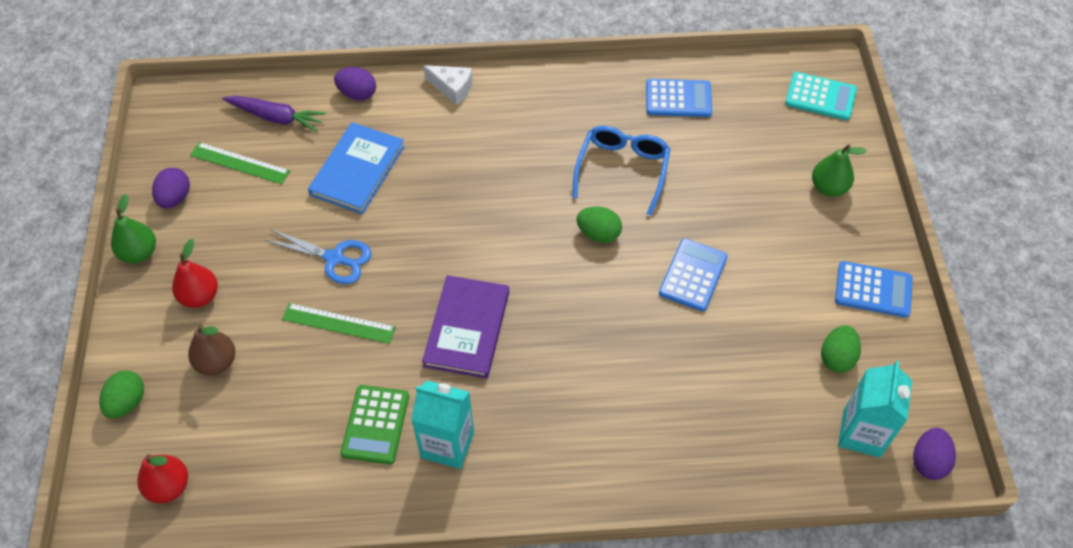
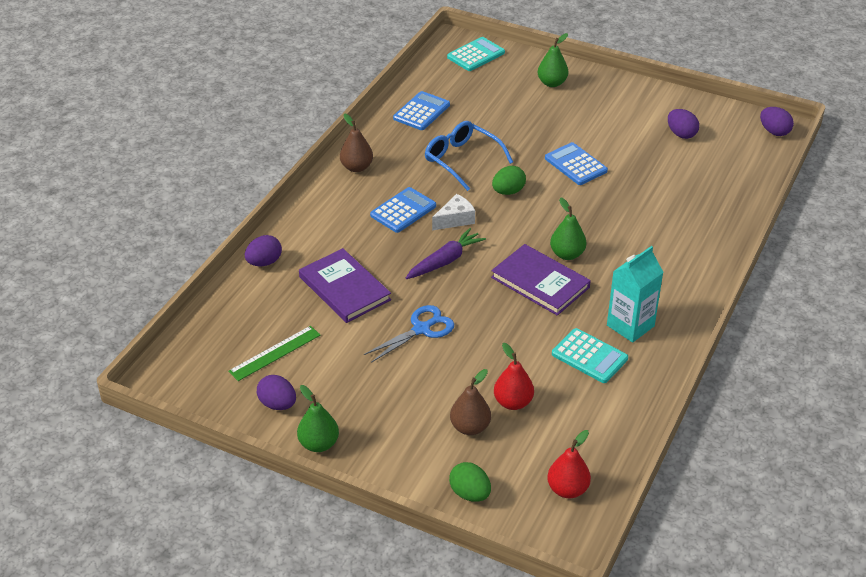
camera: 60 degrees left, 15 degrees down
red pear [172,239,218,308] -> red pear moved to [494,343,534,410]
purple carrot [222,96,326,132] -> purple carrot moved to [406,228,486,279]
green ruler [282,303,396,344] -> none
blue book [308,122,405,214] -> purple book [299,248,391,323]
green calculator [341,385,409,464] -> turquoise calculator [552,328,628,383]
white cheese [424,65,473,105] -> white cheese moved to [432,194,475,230]
green egg [821,326,861,373] -> purple egg [668,109,699,139]
blue calculator [835,261,913,318] -> blue calculator moved to [370,187,436,233]
turquoise carton [838,361,912,458] -> none
none -> brown pear [340,114,373,172]
none -> green pear [550,197,586,260]

